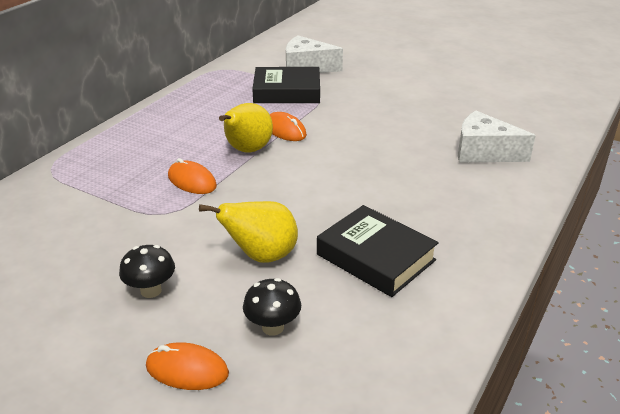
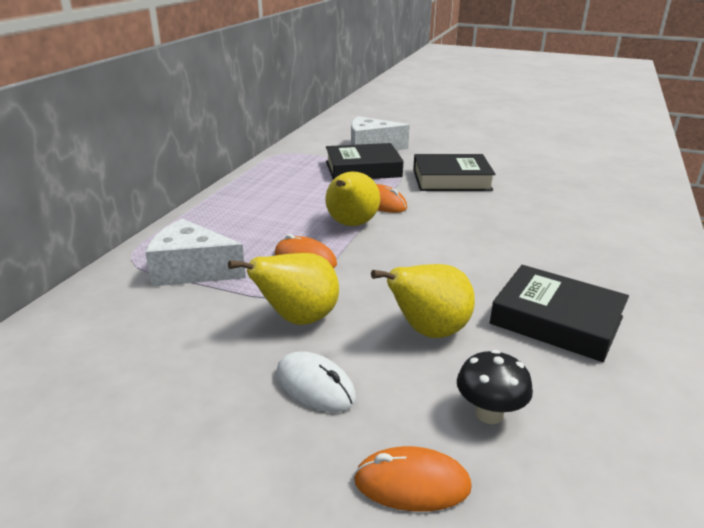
camera: 10 degrees left, 5 degrees down
black mushroom [119,245,175,298] -> white mouse [276,351,356,412]
white cheese [458,111,536,162] -> white cheese moved to [145,219,246,287]
none -> yellow pear [228,253,339,325]
none -> black book [413,154,495,191]

